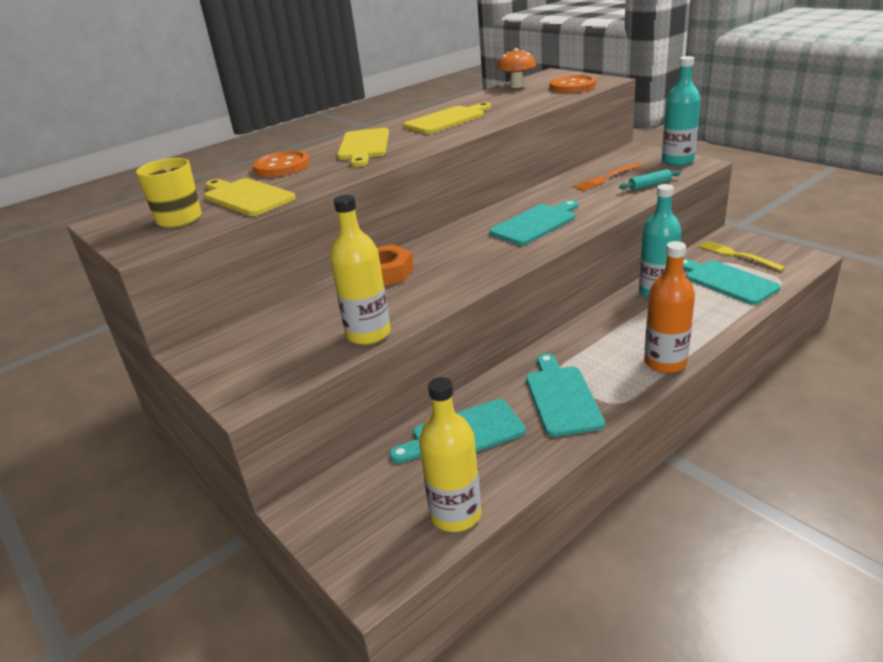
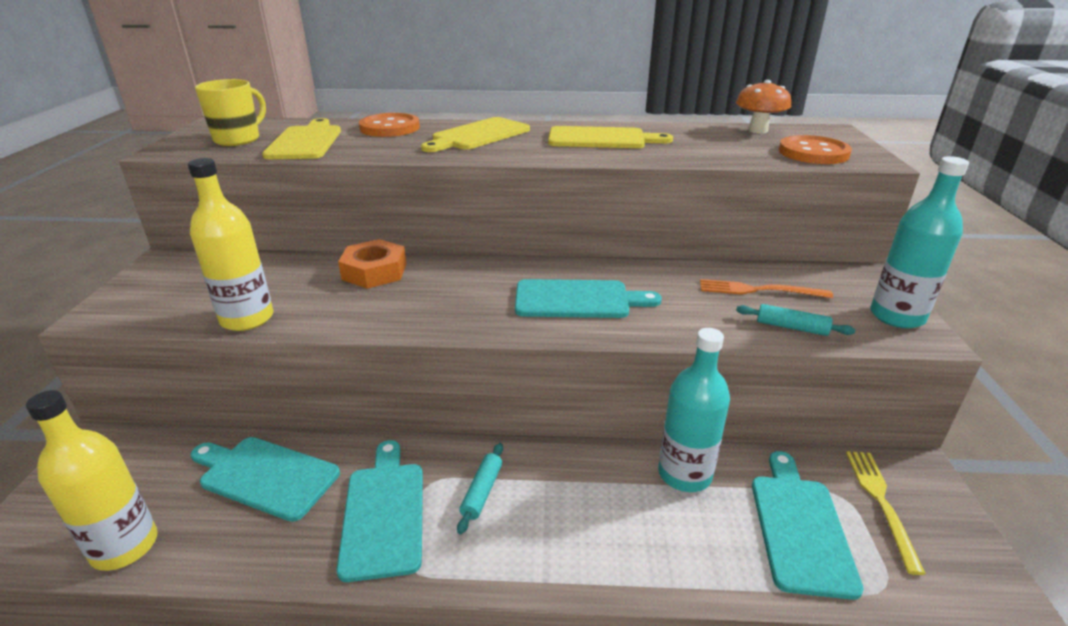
camera: 40 degrees right, 0 degrees up
turquoise cutting board [526,353,605,437] -> turquoise cutting board turned 45 degrees counterclockwise [337,440,423,582]
orange bottle [644,241,695,373] -> none
none -> turquoise rolling pin [457,443,503,534]

